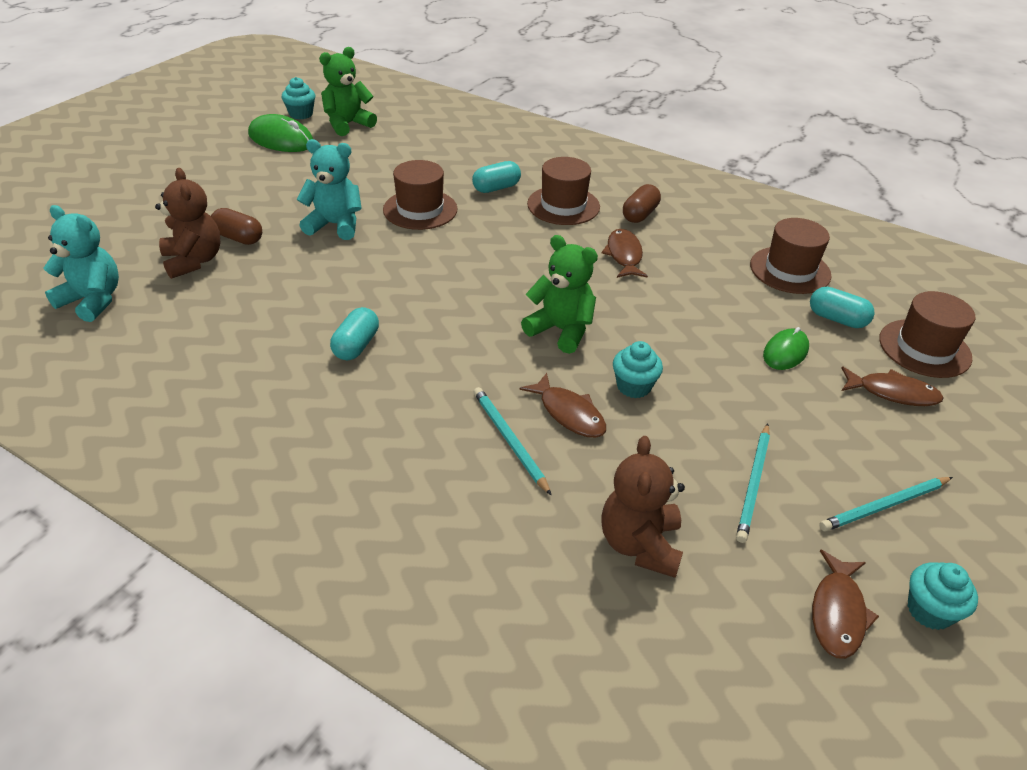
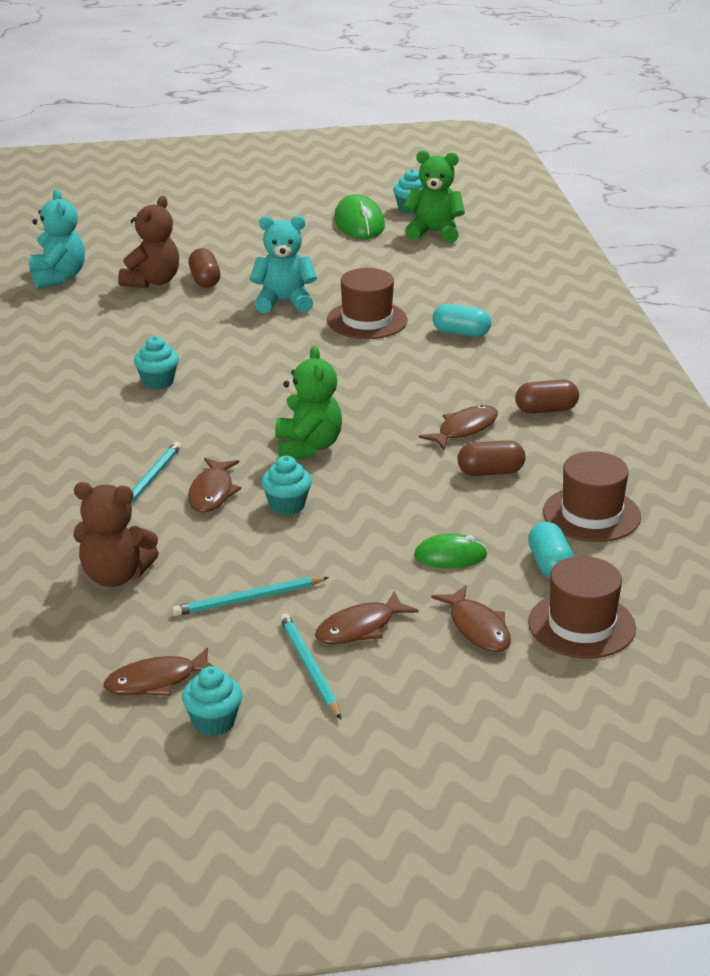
camera: 50 degrees right, 10 degrees down
turquoise teddy bear [297,139,362,240] -> turquoise teddy bear turned 60 degrees counterclockwise [250,216,317,313]
turquoise capsule [330,307,379,361] -> turquoise cupcake [134,336,179,390]
brown hat [527,157,600,225] -> none
brown teddy bear [601,436,685,578] -> brown teddy bear turned 135 degrees counterclockwise [73,482,159,587]
turquoise pencil [819,477,953,531] -> turquoise pencil turned 45 degrees clockwise [280,613,341,719]
none -> brown fish [315,591,419,645]
none -> brown capsule [458,440,526,476]

